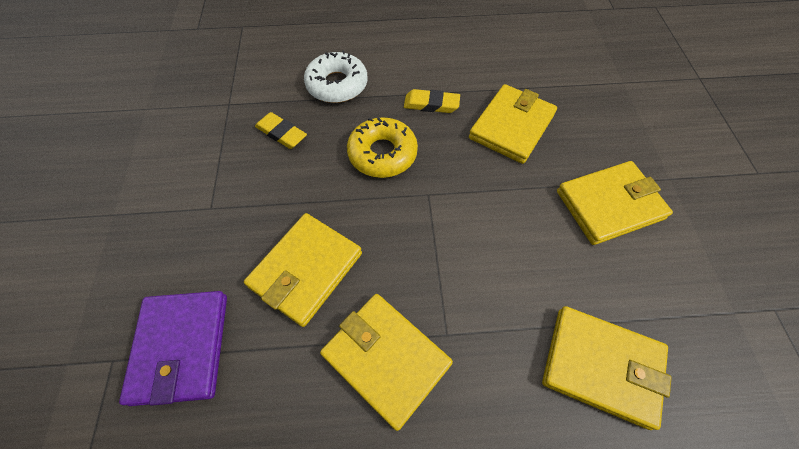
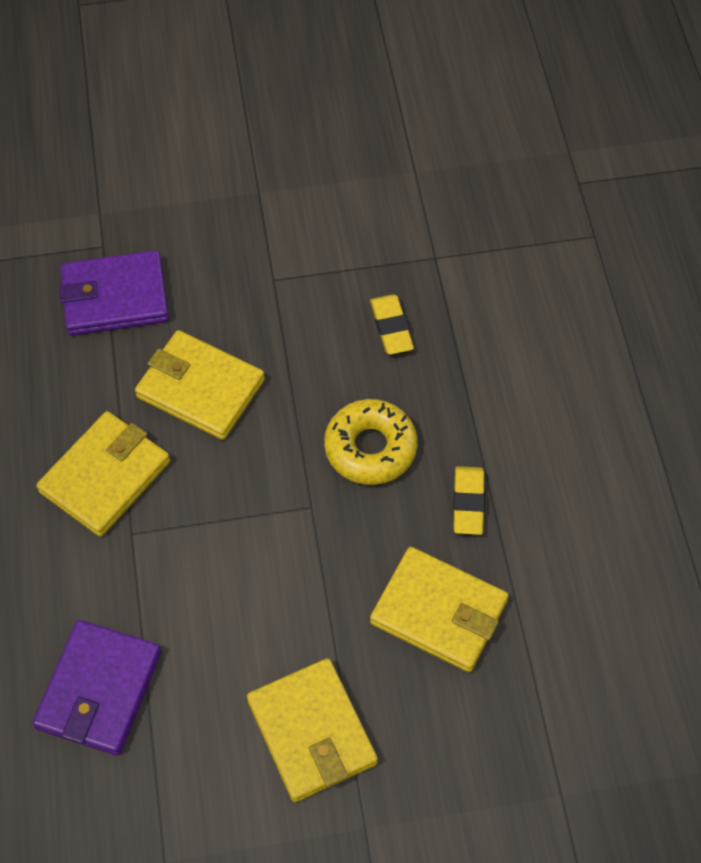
camera: 85 degrees right, 0 degrees up
yellow eraser [255,112,307,149] -> yellow eraser turned 45 degrees counterclockwise [370,294,414,355]
white donut [304,51,368,103] -> none
yellow wallet [542,306,672,430] -> purple wallet [32,620,161,755]

